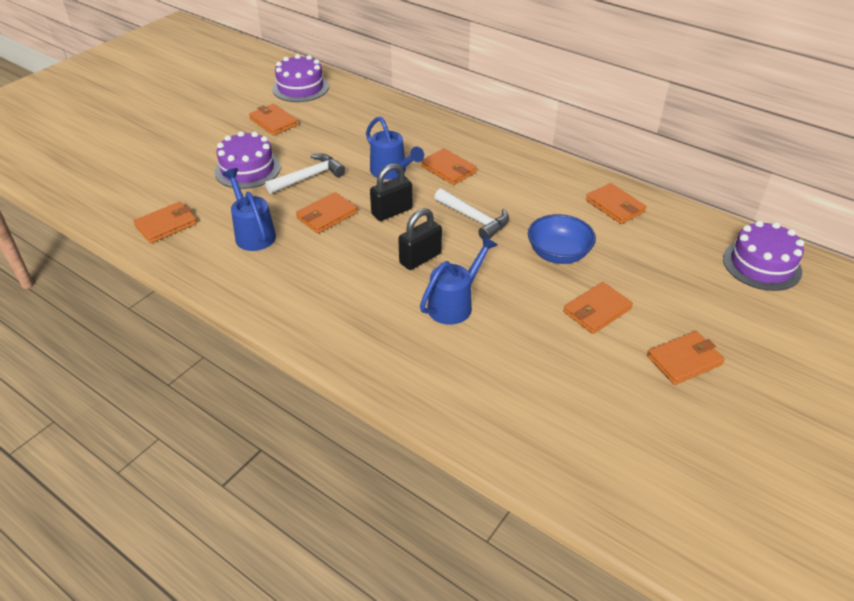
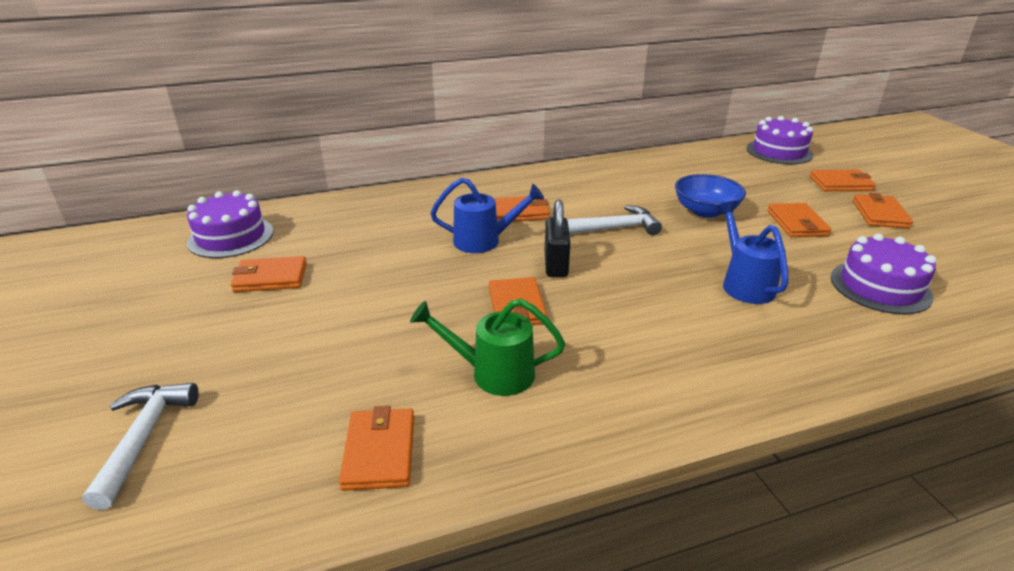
camera: 55 degrees left, 10 degrees down
purple cake [215,131,281,189] -> purple cake moved to [831,234,936,314]
blue watering can [222,168,276,251] -> green watering can [410,299,565,396]
white hammer [265,154,345,194] -> white hammer moved to [82,383,199,510]
black padlock [398,208,442,270] -> none
orange wallet [586,183,646,224] -> orange wallet moved to [810,170,876,191]

